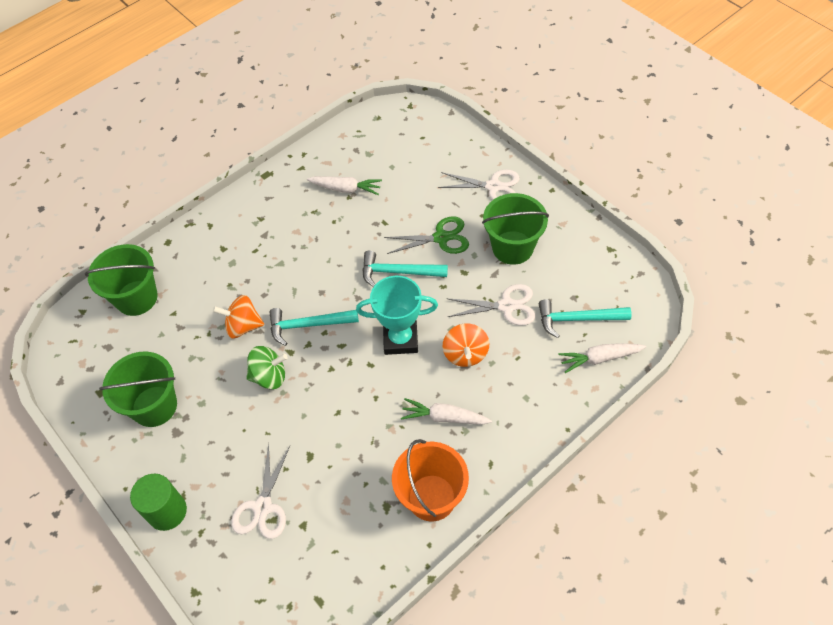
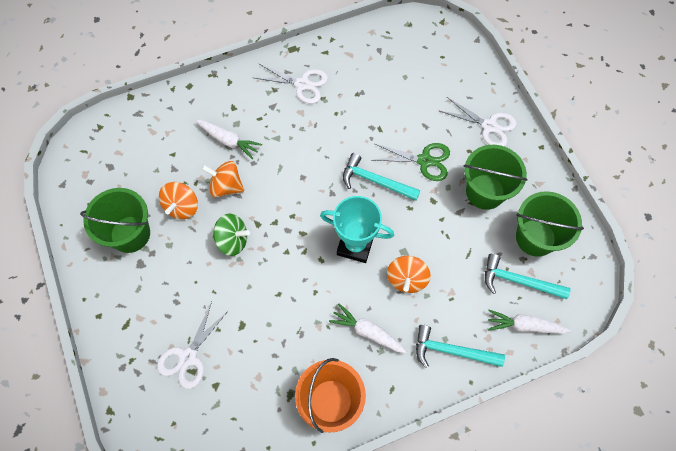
camera: 15 degrees right, 10 degrees up
green bucket [85,244,158,316] -> green bucket moved to [516,191,584,257]
green cylinder [130,474,187,531] -> none
turquoise hammer [269,308,359,346] -> turquoise hammer moved to [416,325,505,368]
white carrot [307,176,382,195] -> white carrot moved to [196,120,262,159]
white scissors [446,284,535,326] -> white scissors moved to [255,63,328,104]
none -> orange spinning top [159,182,198,219]

